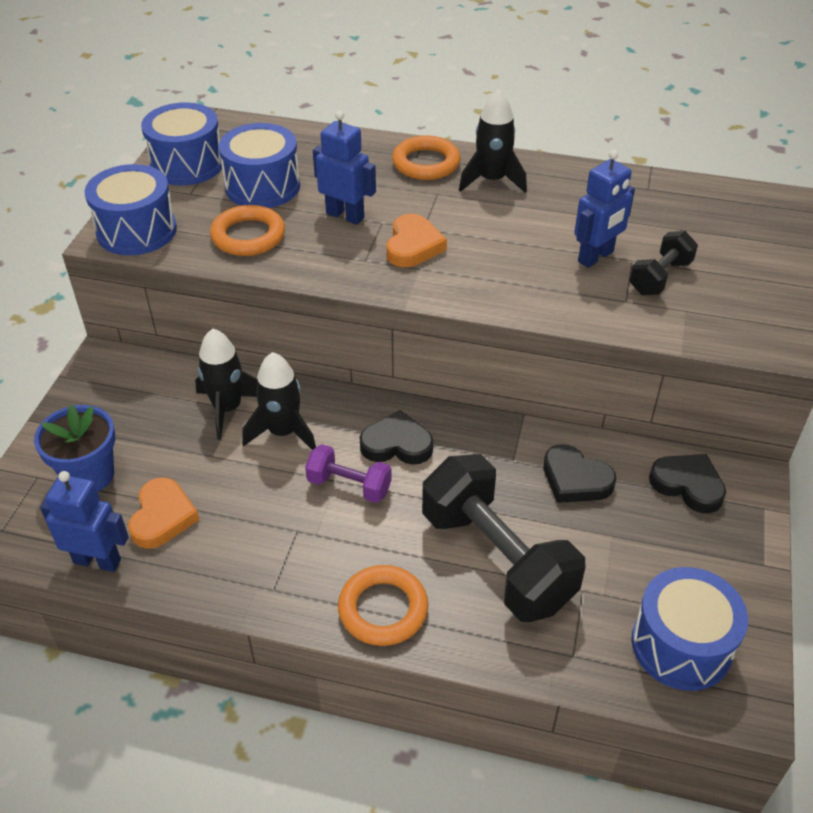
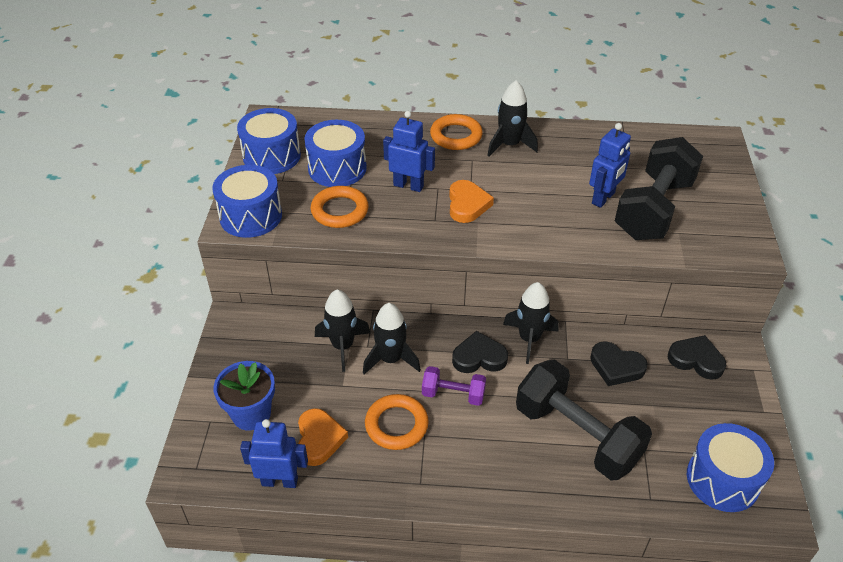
camera: 10 degrees left, 0 degrees up
orange ring [338,565,428,646] -> orange ring moved to [365,394,429,450]
black dumbbell [629,231,698,295] -> black dumbbell [615,137,703,240], size x2.00
none -> black rocket [503,282,558,364]

